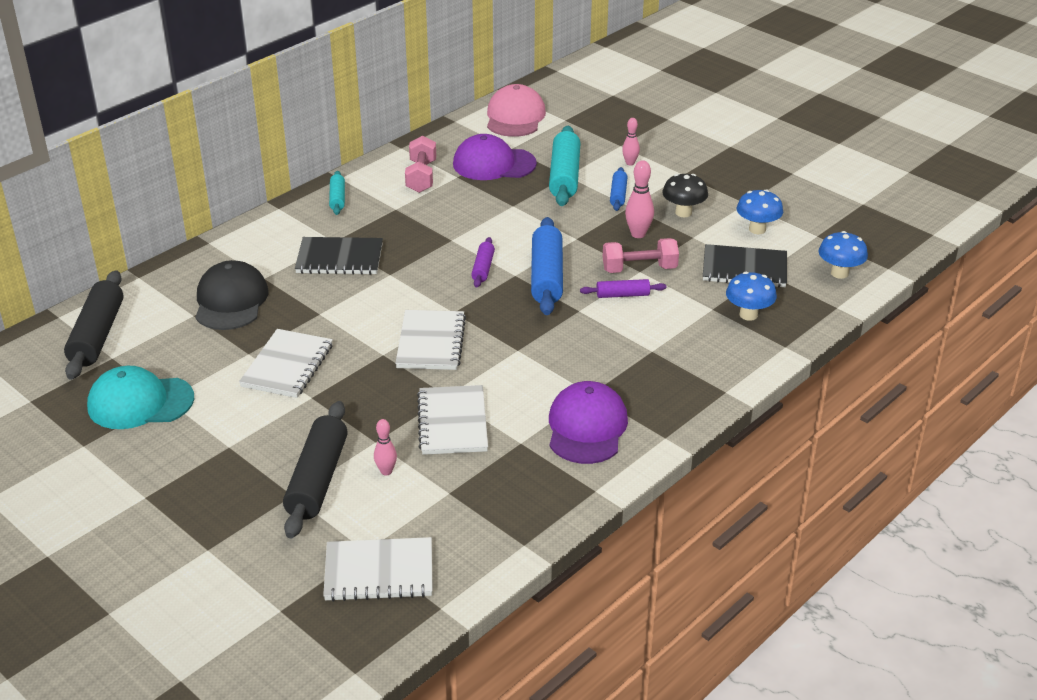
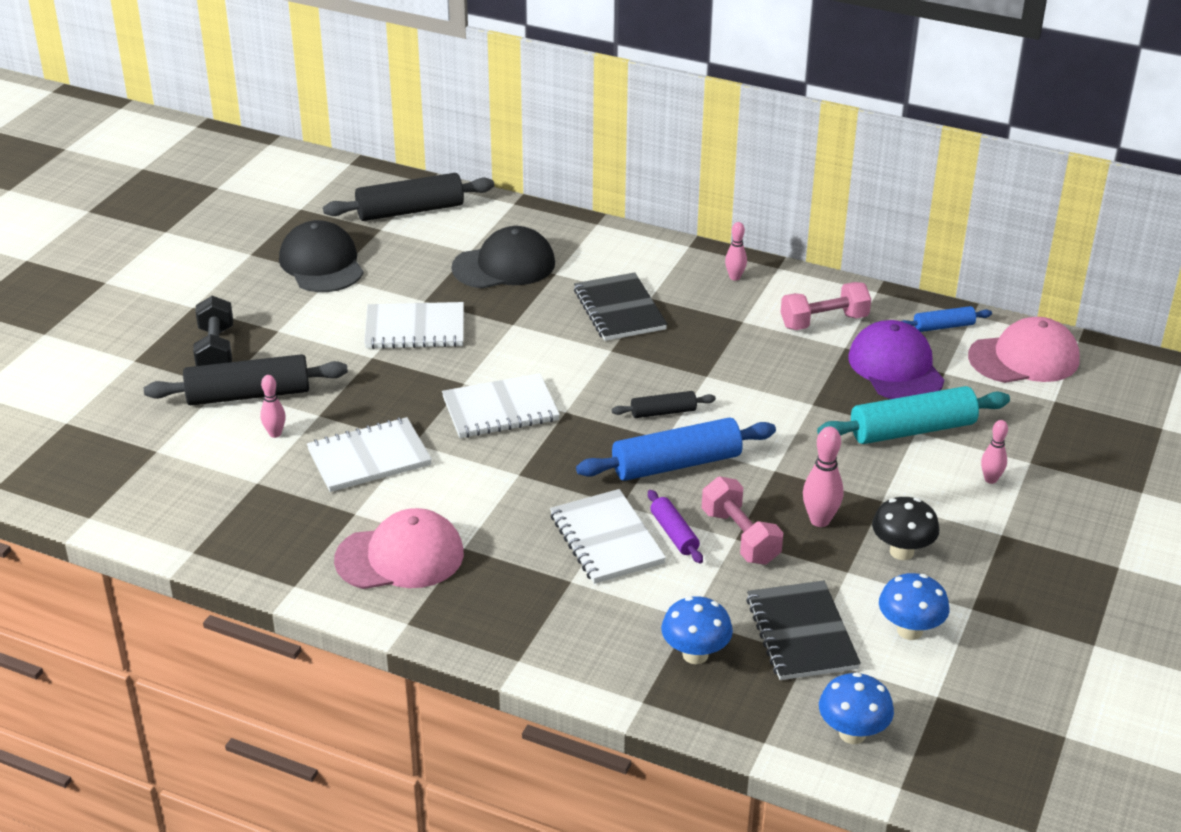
camera: 70 degrees right, 0 degrees up
turquoise cap [87,366,194,429] -> black cap [279,220,364,292]
white notebook [323,537,433,602] -> white notebook moved to [550,489,666,584]
turquoise rolling pin [329,171,345,215] -> pink bowling pin [725,222,747,281]
purple rolling pin [471,237,495,288] -> black rolling pin [612,391,716,418]
purple cap [549,381,628,464] -> pink cap [334,508,464,589]
blue rolling pin [610,167,628,211] -> blue rolling pin moved to [902,306,992,332]
none -> black dumbbell [193,296,233,366]

